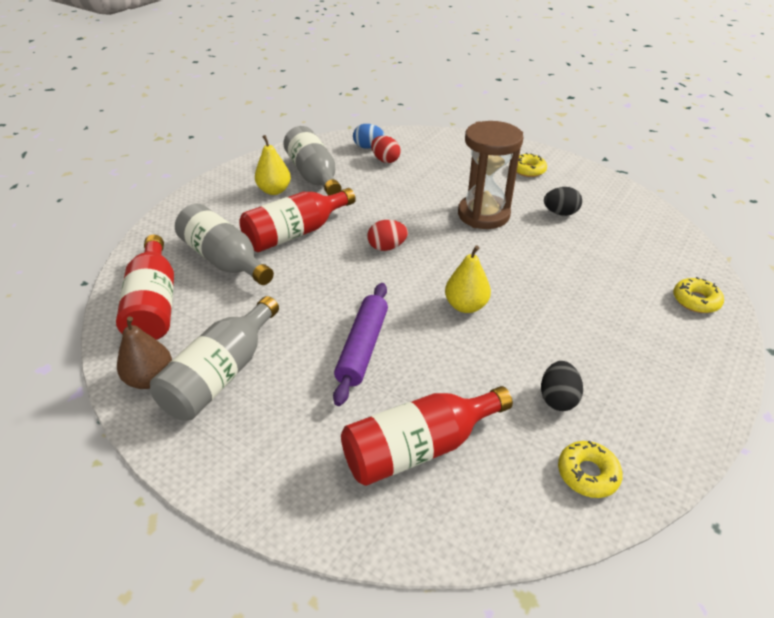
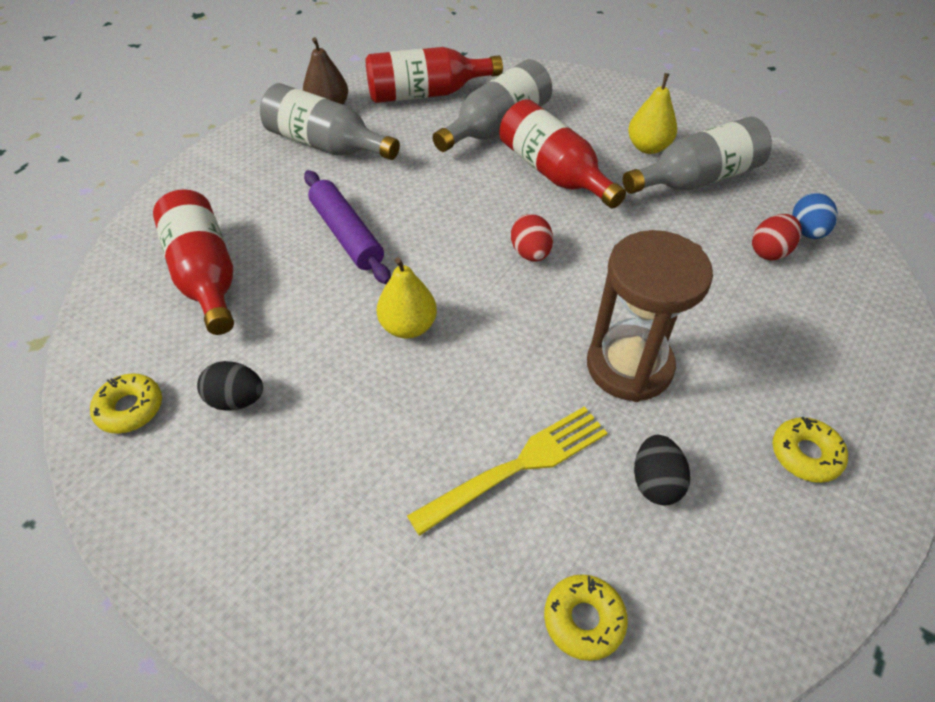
camera: 90 degrees right, 10 degrees up
purple rolling pin [333,283,388,406] -> purple rolling pin turned 45 degrees clockwise [304,170,391,284]
yellow donut [673,277,724,313] -> yellow donut moved to [544,574,628,661]
none -> yellow fork [407,407,607,536]

